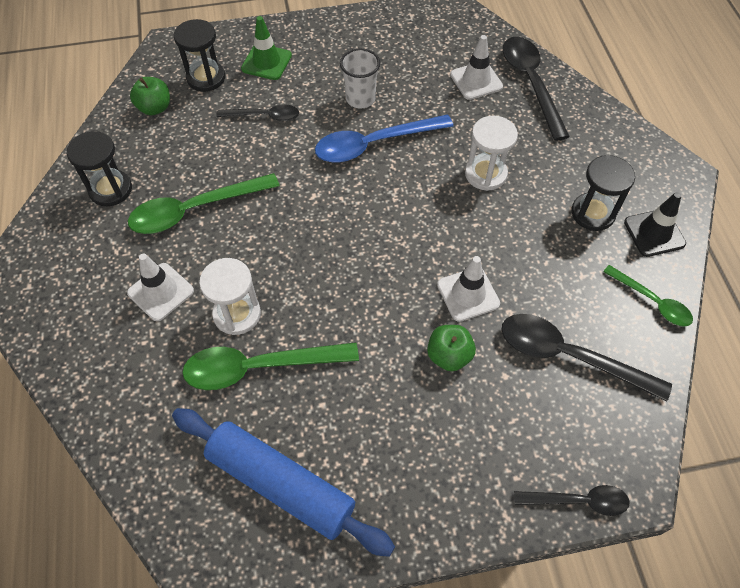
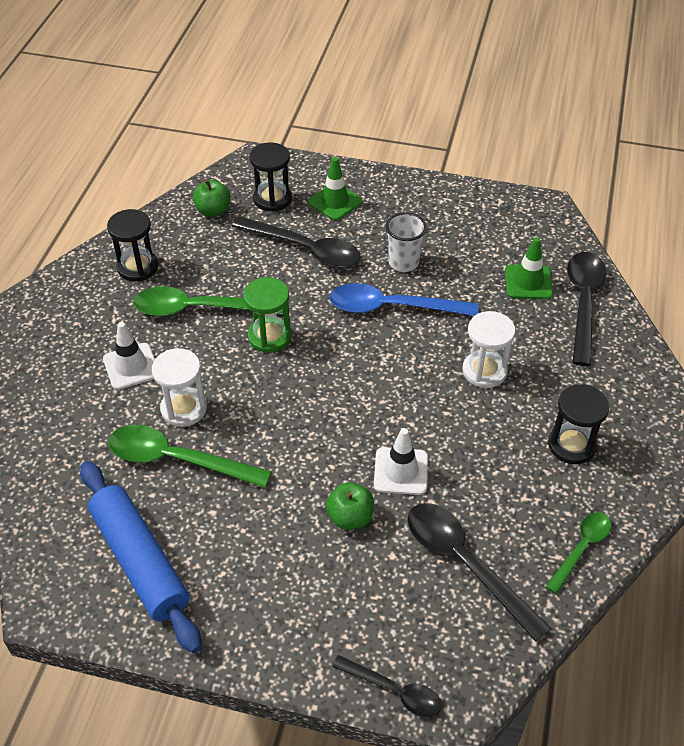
camera: 25 degrees right, 10 degrees down
black spoon [216,104,299,121] -> black spoon [232,216,361,268], size x1.69
white traffic cone [450,35,503,100] -> green traffic cone [505,237,553,299]
green spoon [603,265,693,327] -> green spoon turned 120 degrees counterclockwise [546,512,611,594]
black traffic cone [624,192,686,257] -> none
none -> green hourglass [243,277,292,353]

